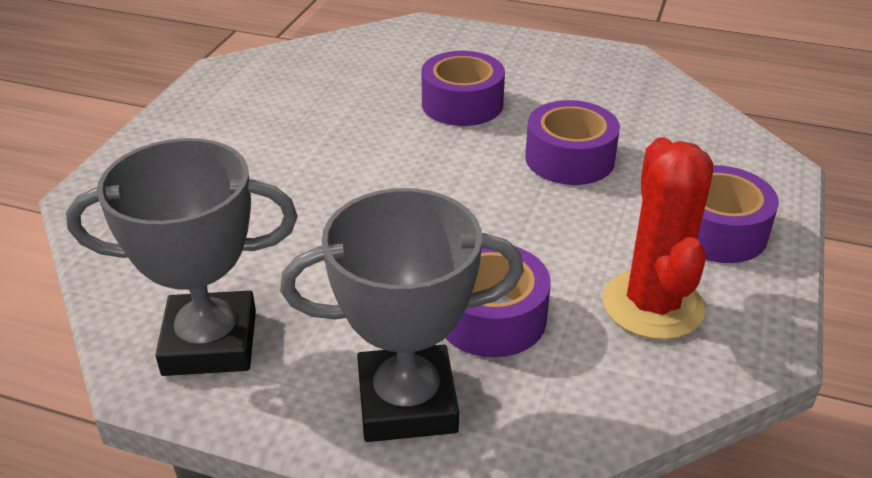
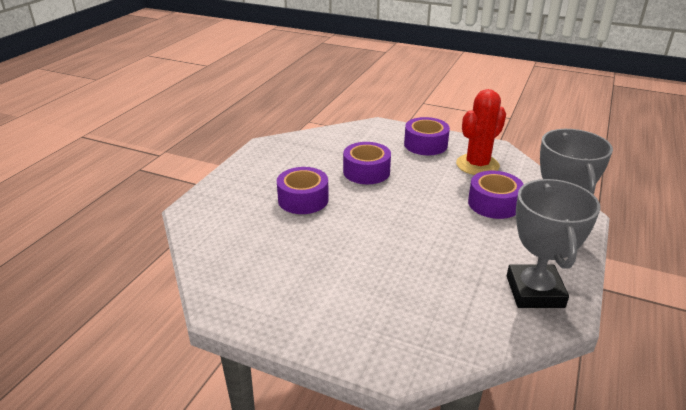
camera: 85 degrees left, 5 degrees down
red cactus [602,137,713,340] -> red cactus turned 45 degrees counterclockwise [456,89,506,175]

